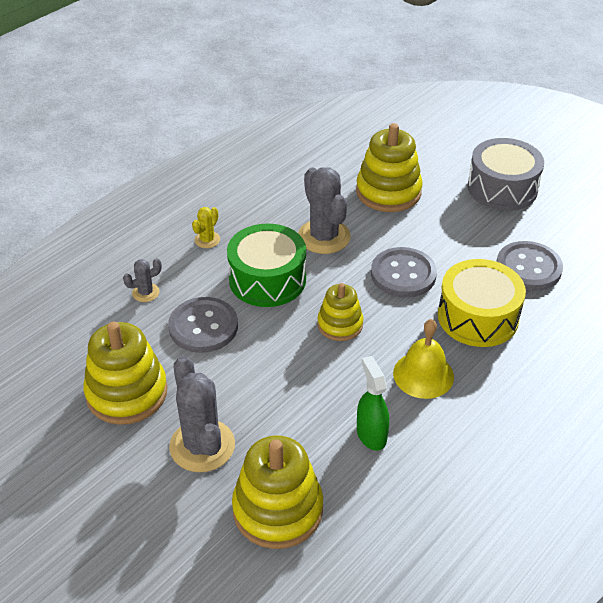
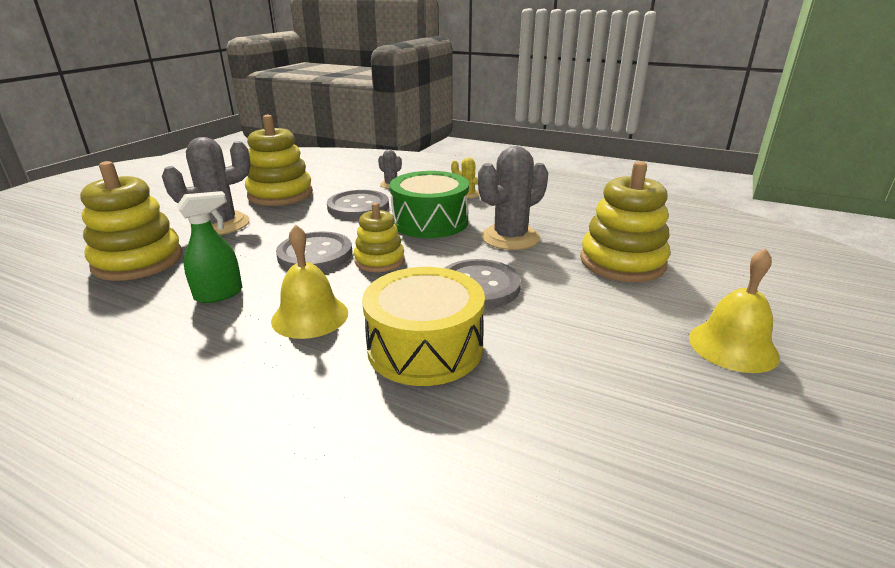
camera: 75 degrees right, 15 degrees down
grey drum [467,138,544,211] -> yellow bell [689,248,780,373]
grey button [496,241,563,291] -> grey button moved to [276,231,352,271]

